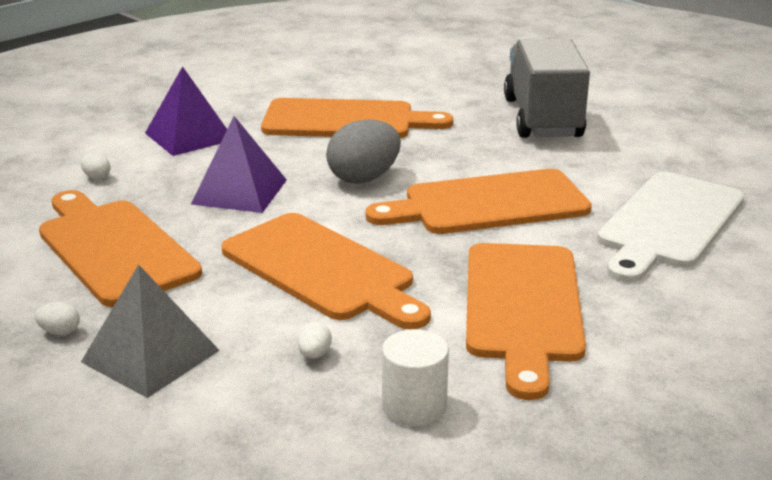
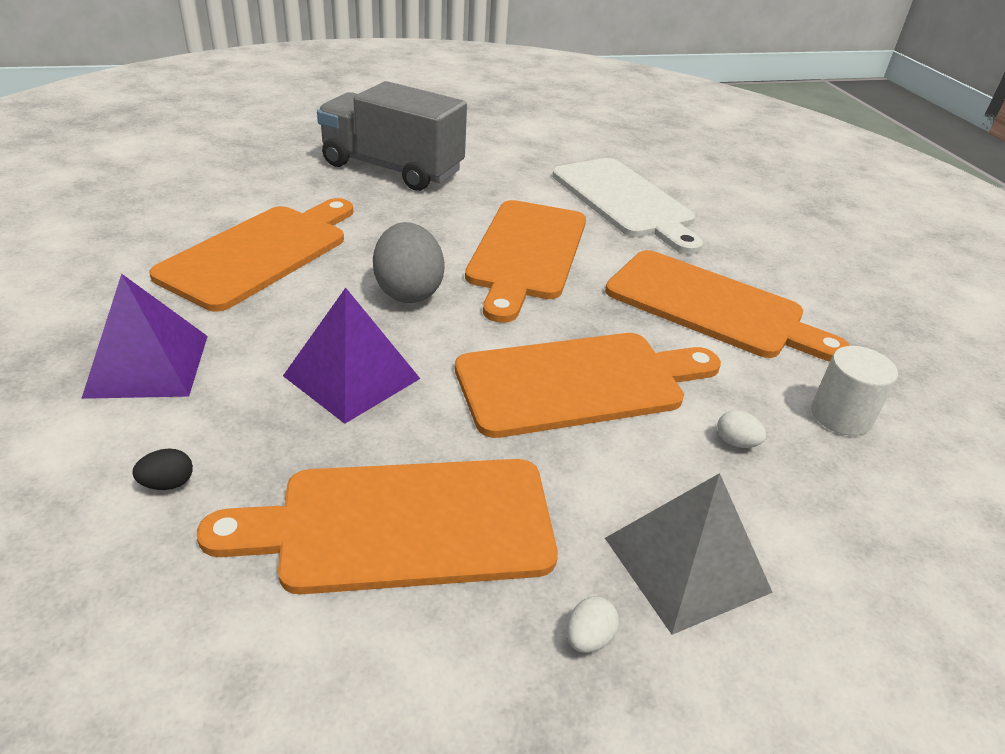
camera: 65 degrees left, 10 degrees up
white egg [81,153,111,180] -> black egg [132,449,193,490]

